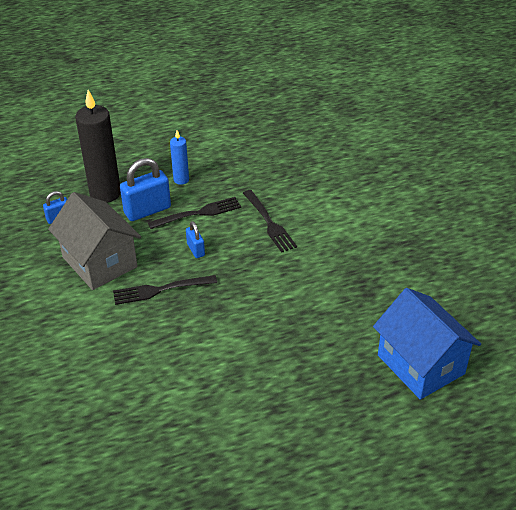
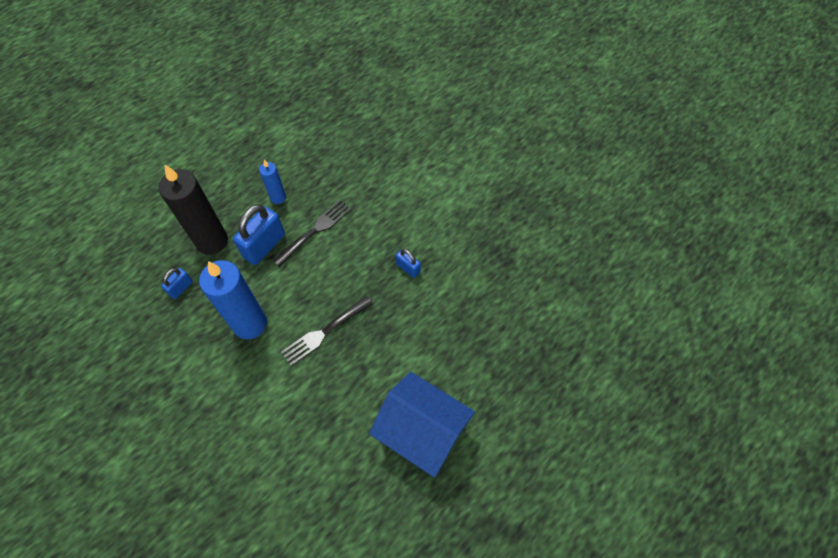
camera: 25 degrees left, 20 degrees up
grey house [48,192,141,290] -> blue candle [199,260,267,339]
blue padlock [186,221,205,258] -> blue padlock moved to [396,249,421,278]
black fork [243,190,297,253] -> none
blue house [373,288,481,400] -> blue house moved to [369,372,475,478]

